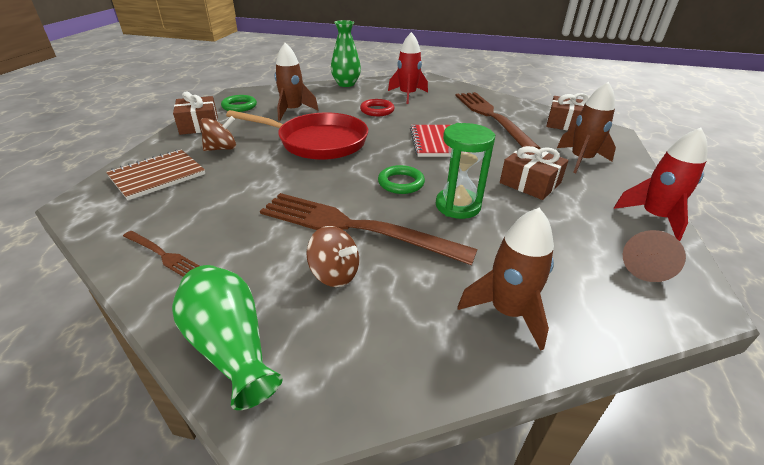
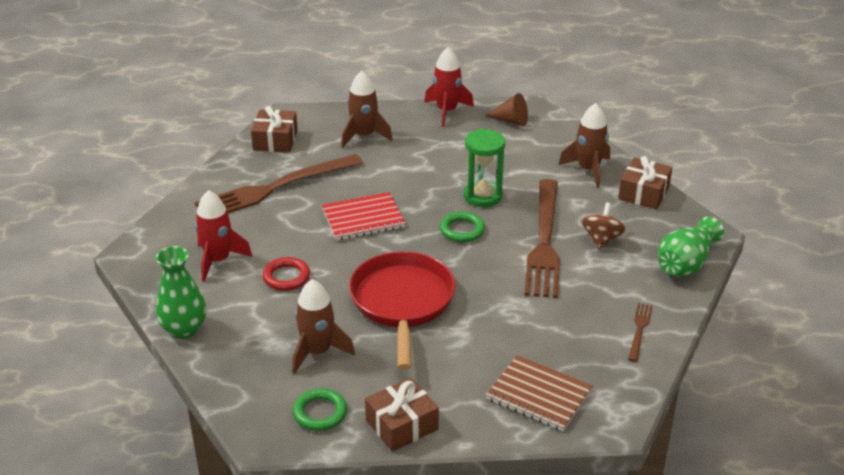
camera: 105 degrees left, 0 degrees up
brown spinning top [200,116,236,151] -> none
brown gift [500,145,568,200] -> brown gift moved to [618,156,672,210]

